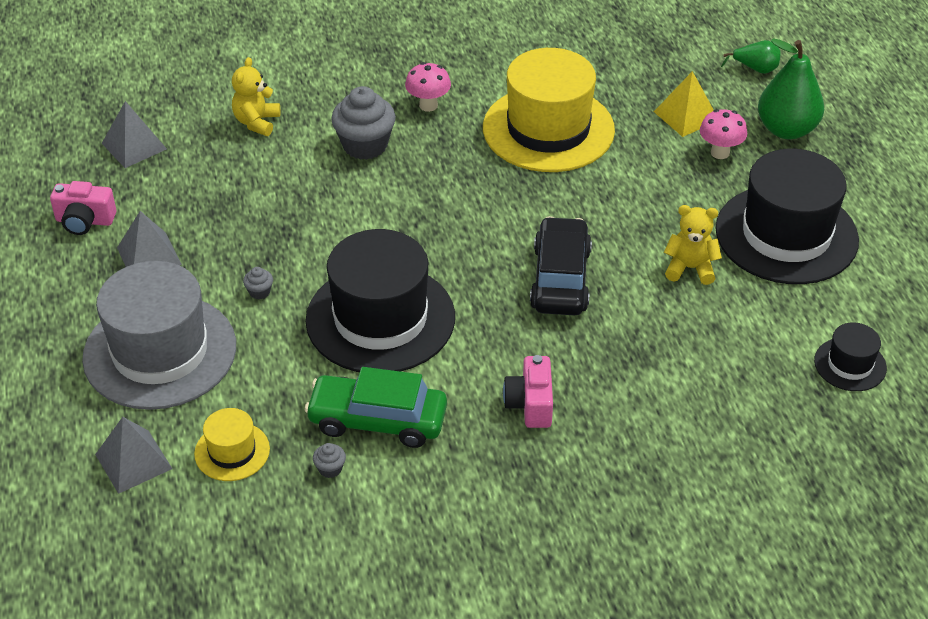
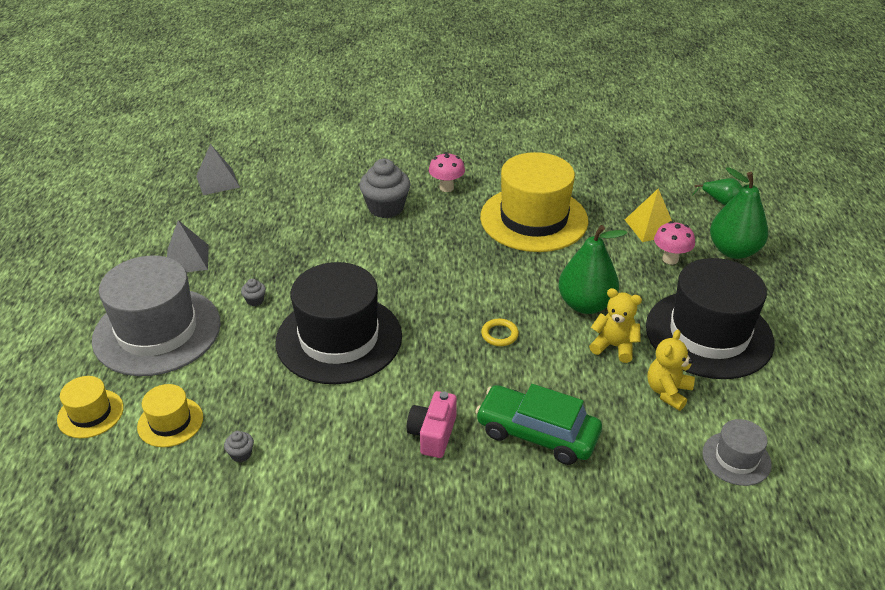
camera: 15 degrees right, 5 degrees down
pink camera [50,181,116,235] -> none
grey pyramid [95,417,172,494] -> yellow hat [57,376,124,438]
yellow teddy bear [232,57,280,136] -> yellow teddy bear moved to [648,330,695,411]
green car [305,367,447,448] -> green car moved to [475,384,602,465]
black car [530,216,592,315] -> yellow ring [481,319,519,346]
black hat [814,323,887,391] -> grey hat [702,419,772,486]
none -> green pear [558,225,627,314]

